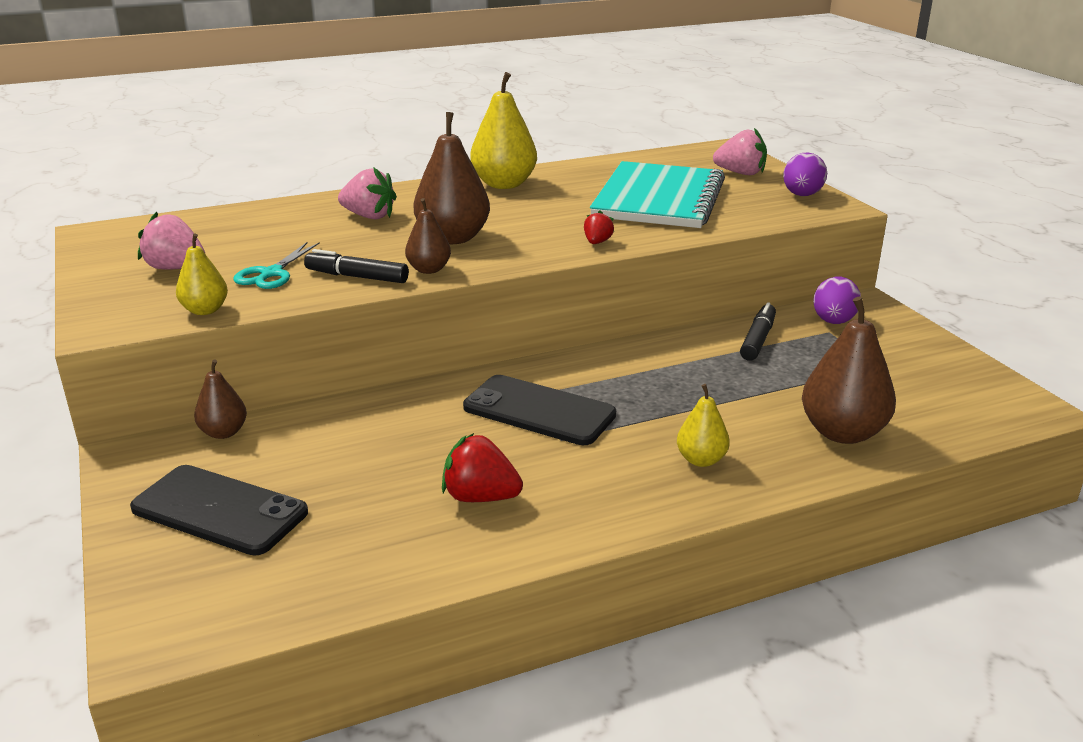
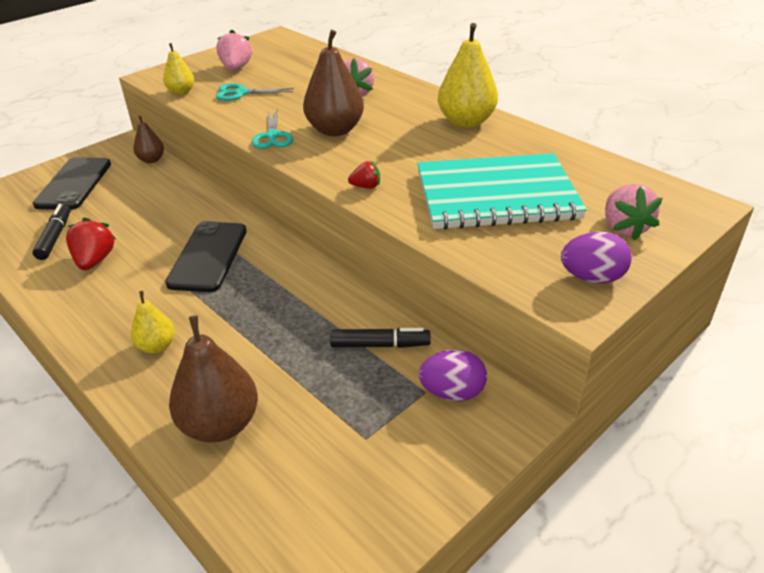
camera: 70 degrees right, 10 degrees up
black marker [304,249,409,283] -> black marker moved to [32,204,70,260]
brown pear [405,198,451,274] -> turquoise scissors [252,108,293,149]

